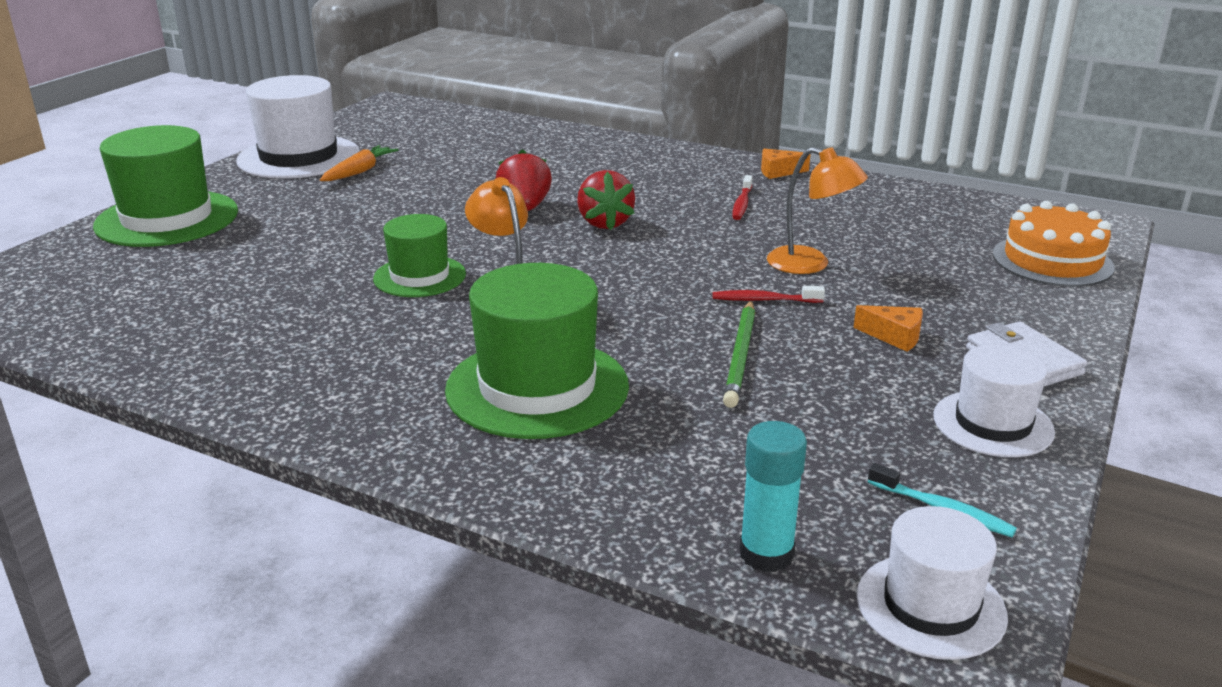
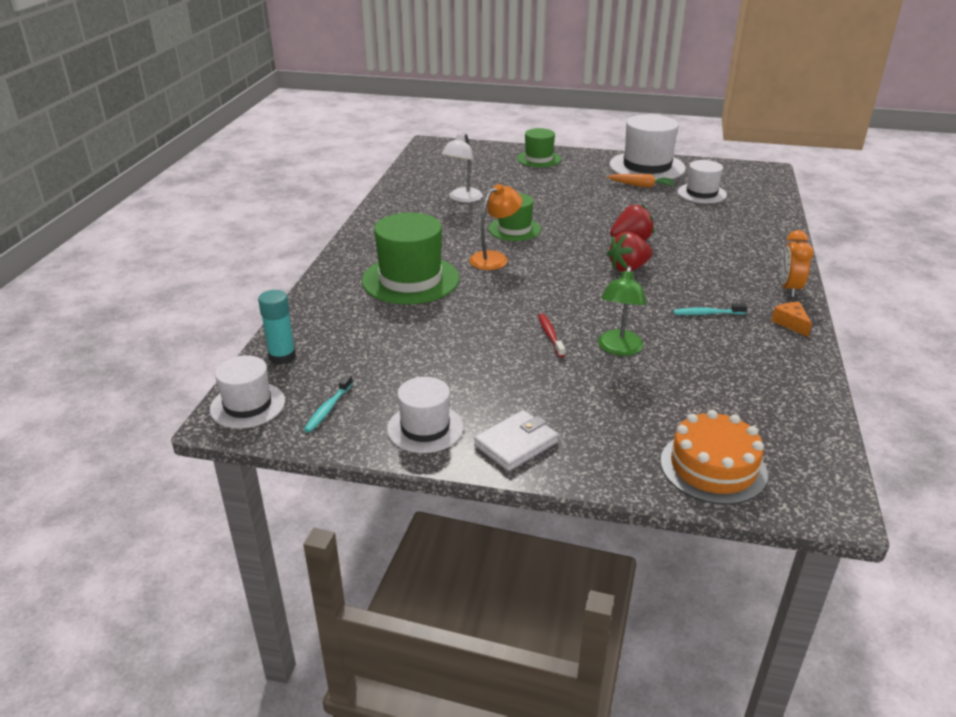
camera: 75 degrees right, 5 degrees up
green hat [93,125,238,247] -> green hat [517,128,561,167], size x0.60
green pencil [723,301,755,408] -> none
red toothbrush [732,175,753,220] -> turquoise toothbrush [673,303,748,315]
orange lamp [767,147,868,274] -> green lamp [598,266,647,356]
orange cheese [853,305,923,352] -> none
none -> white lamp [441,133,483,202]
none -> white hat [677,160,727,203]
none -> orange clock [780,230,814,297]

